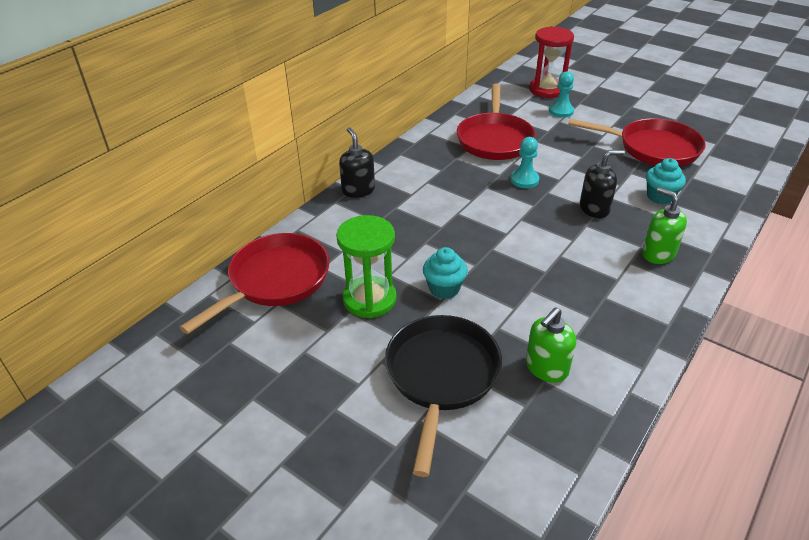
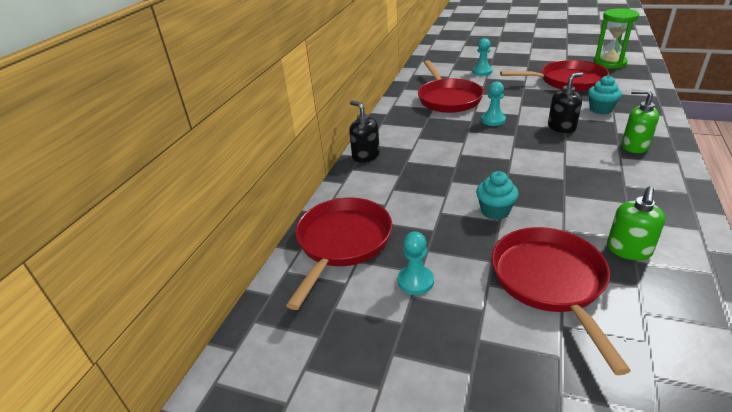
camera: 15 degrees left, 5 degrees down
green hourglass [336,215,397,318] -> green hourglass moved to [594,8,639,69]
black pan [385,315,502,477] -> red pan [491,227,631,375]
red hourglass [529,26,574,98] -> none
none -> turquoise pawn [398,231,434,295]

